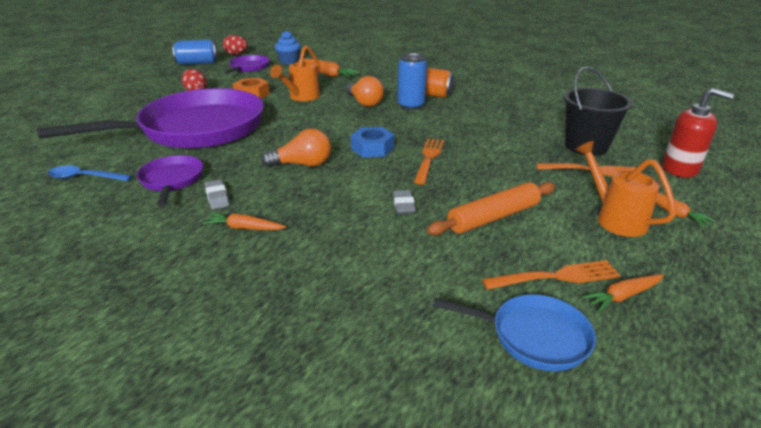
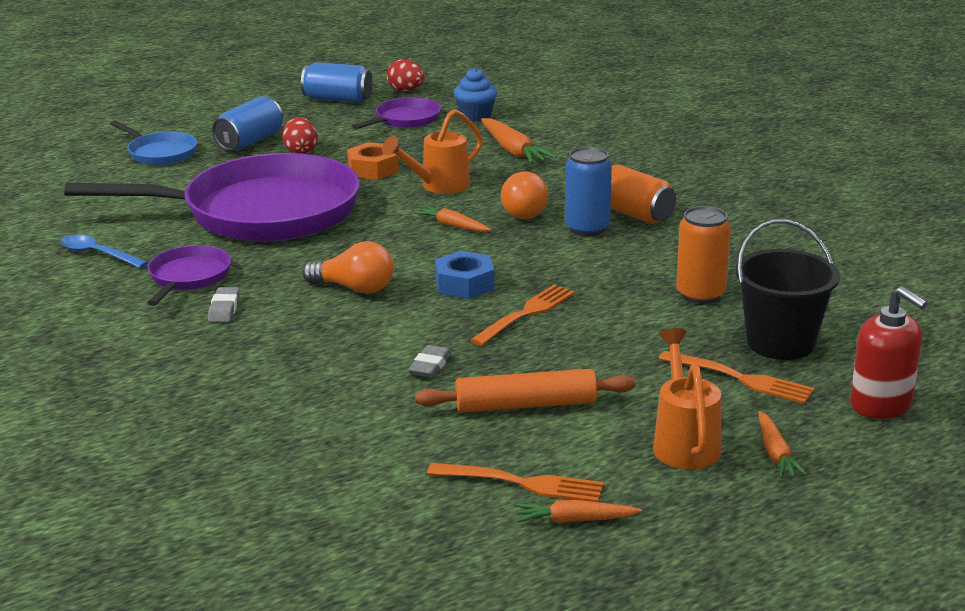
camera: 25 degrees right, 5 degrees down
orange carrot [203,213,286,230] -> orange carrot moved to [414,206,491,232]
blue pan [433,294,596,371] -> blue pan moved to [110,121,197,165]
none -> blue can [212,96,283,151]
none -> orange can [676,206,731,304]

